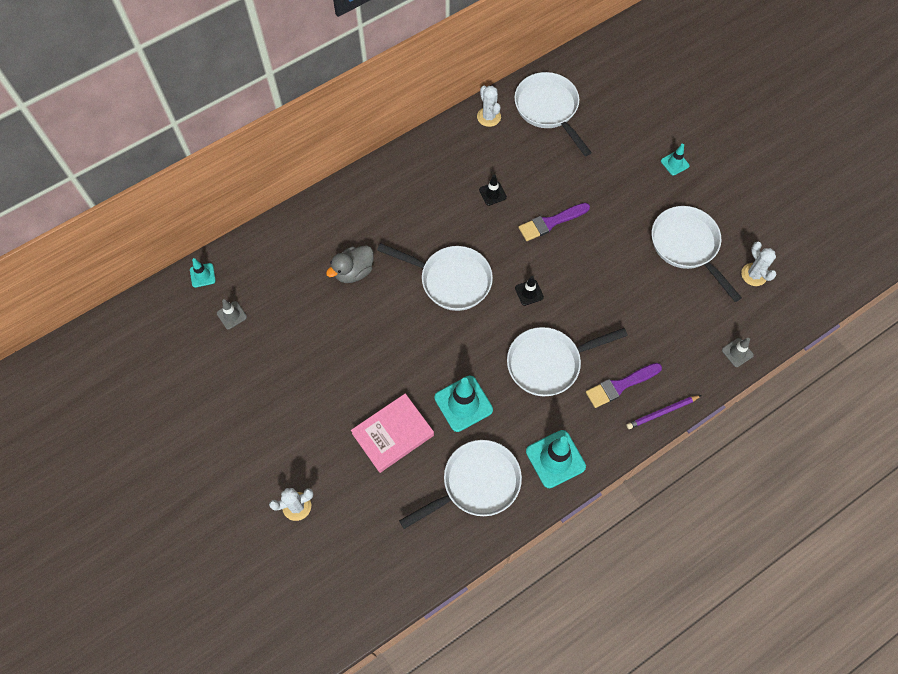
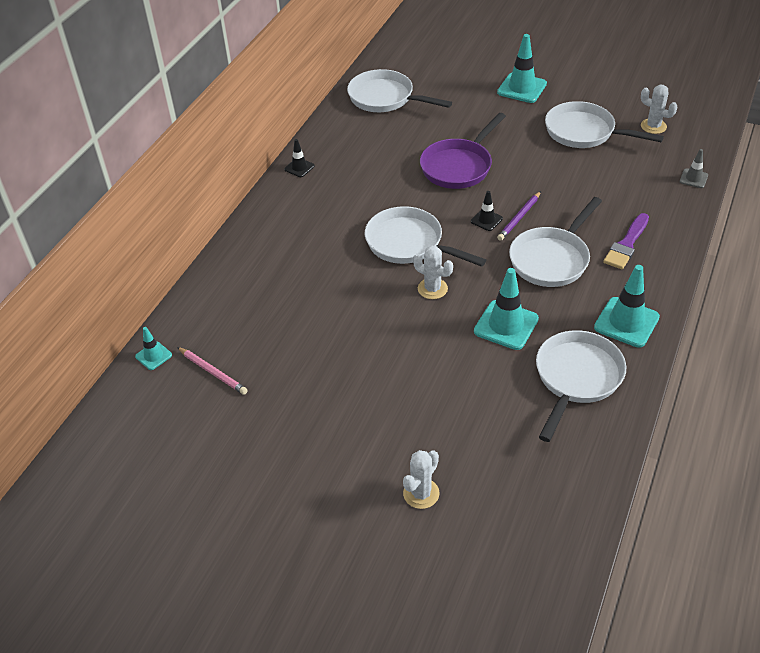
camera: 30 degrees left, 20 degrees down
grey traffic cone [217,299,247,329] -> pink pencil [177,347,248,395]
grey duck [326,245,374,283] -> none
pink book [351,393,434,473] -> none
white pan [377,243,493,311] -> white pan turned 135 degrees counterclockwise [365,206,486,267]
white cactus [477,86,501,127] -> white cactus moved to [413,246,453,299]
black traffic cone [479,174,507,206] -> black traffic cone moved to [284,139,315,177]
purple brush [518,203,590,241] -> purple pan [420,113,506,189]
purple pencil [626,395,702,429] -> purple pencil moved to [497,191,541,241]
turquoise traffic cone [661,144,690,176] -> turquoise traffic cone [497,34,547,103], size x1.87

